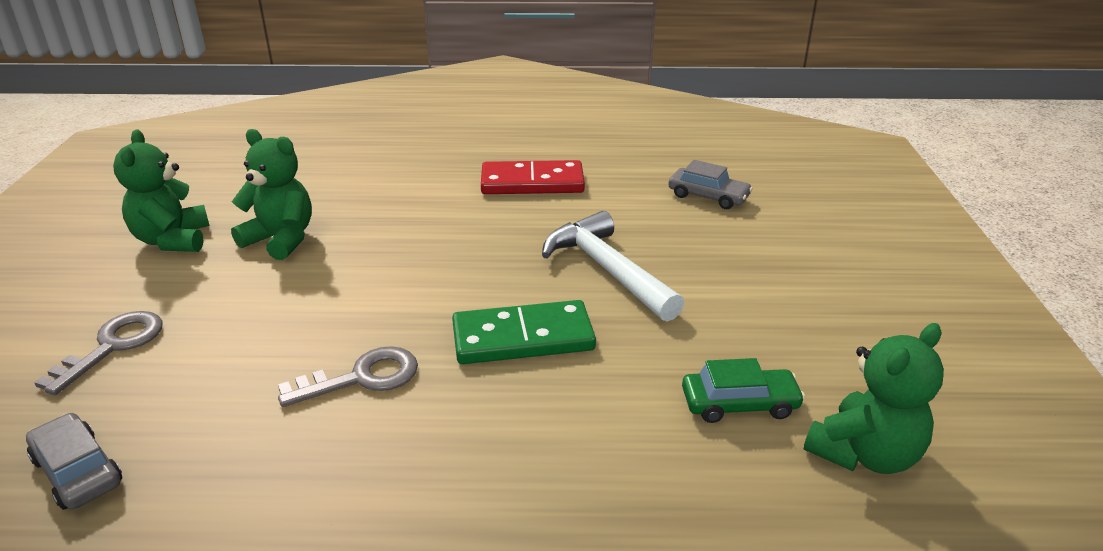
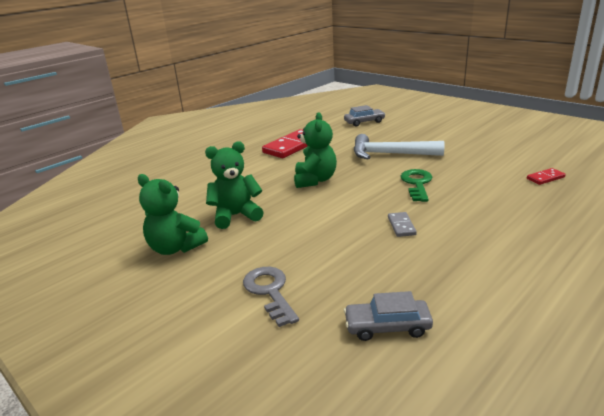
camera: 45 degrees left, 5 degrees down
grey key [278,346,418,407] -> grey domino [388,212,417,237]
green domino [452,300,596,364] -> green key [400,169,433,202]
green car [682,358,805,423] -> none
green teddy bear [804,323,944,474] -> green teddy bear moved to [294,112,337,188]
none -> red domino [527,168,566,185]

